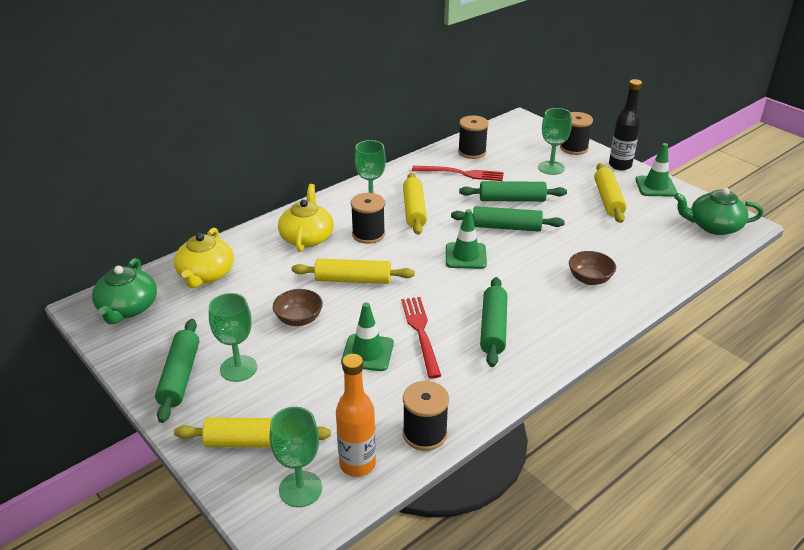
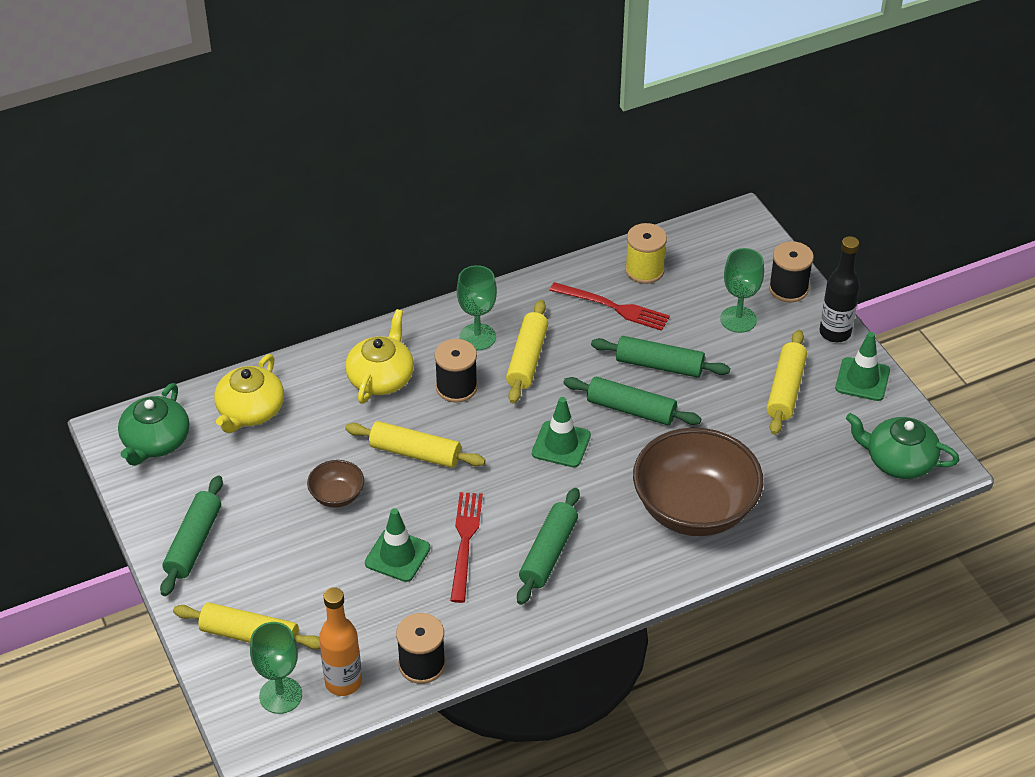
camera: 15 degrees right, 10 degrees up
green goblet [209,293,257,382] -> none
black spool [458,115,489,159] -> yellow spool [625,223,667,284]
brown bowl [569,251,616,285] -> brown bowl [633,428,763,536], size x2.25

